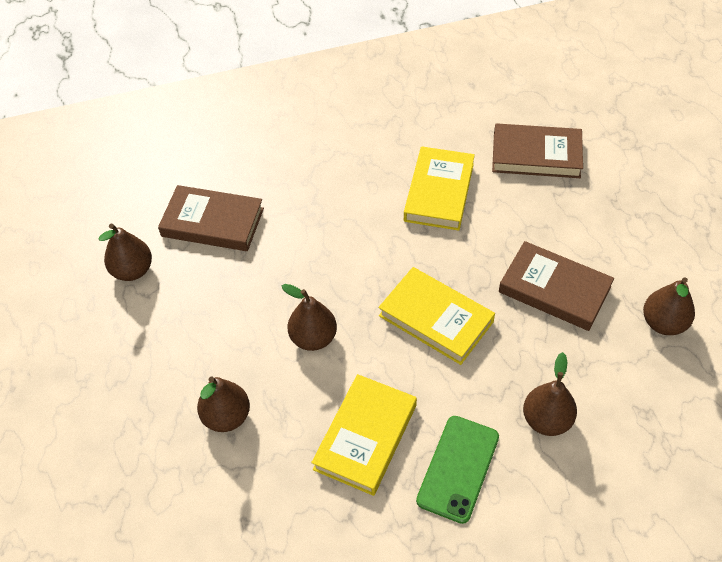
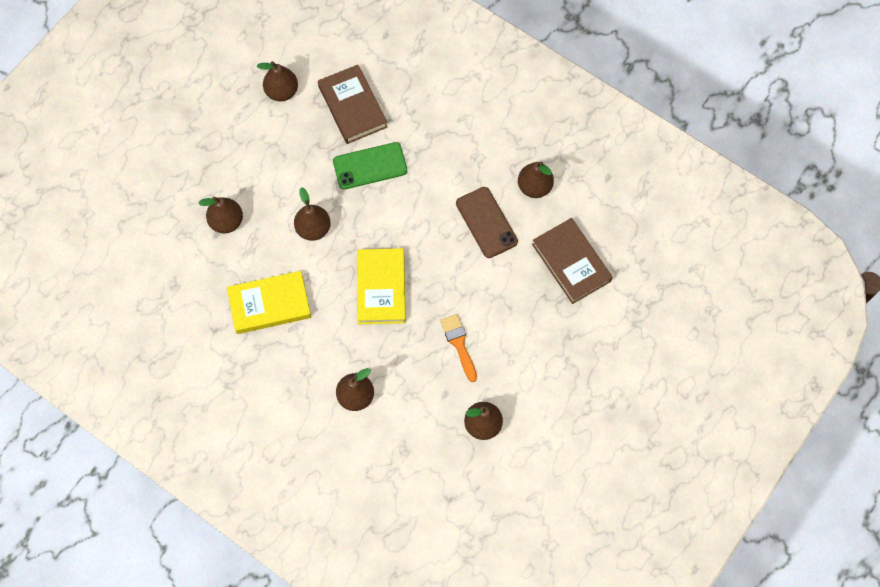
camera: 50 degrees right, 15 degrees up
yellow book [404,147,475,231] -> brown phone [456,187,518,258]
green phone [416,416,499,524] -> green phone moved to [333,142,407,189]
brown book [499,241,614,331] -> orange brush [440,314,477,382]
none -> brown pear [518,162,554,198]

